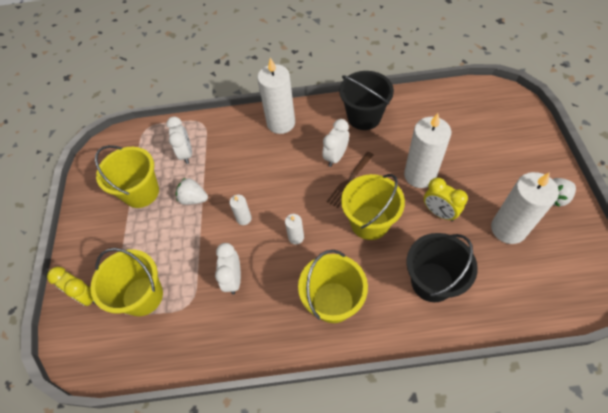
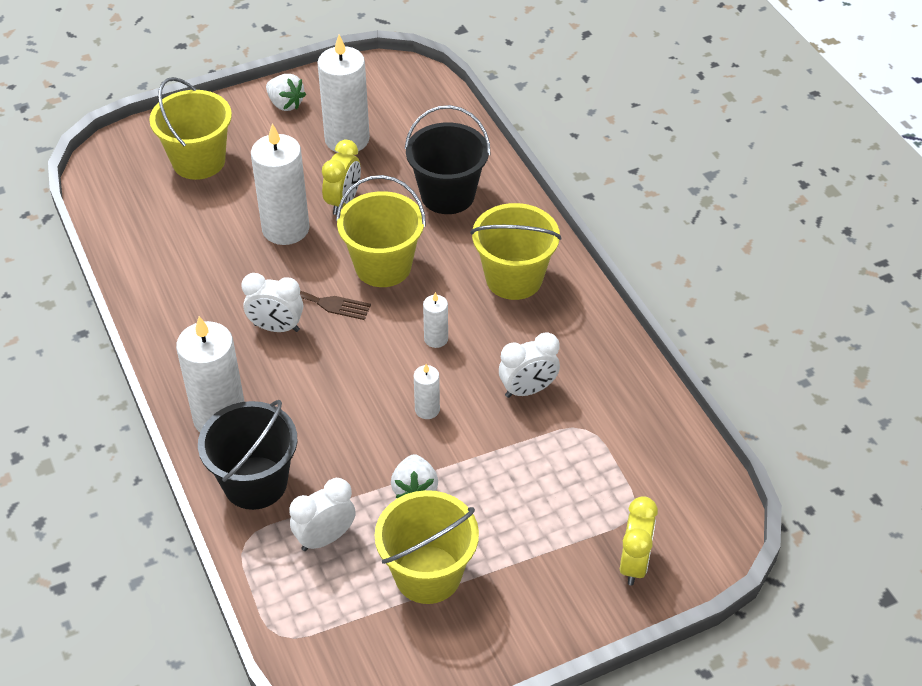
camera: 115 degrees left, 10 degrees down
yellow bucket [90,248,163,316] -> yellow bucket moved to [149,77,232,180]
black bucket [339,71,394,130] -> black bucket moved to [198,400,297,510]

